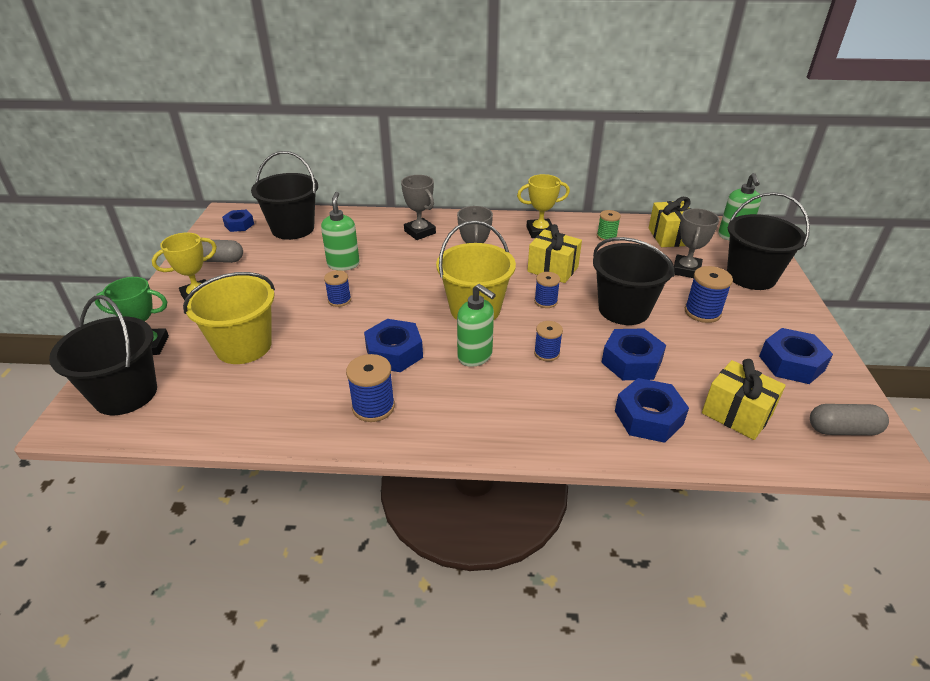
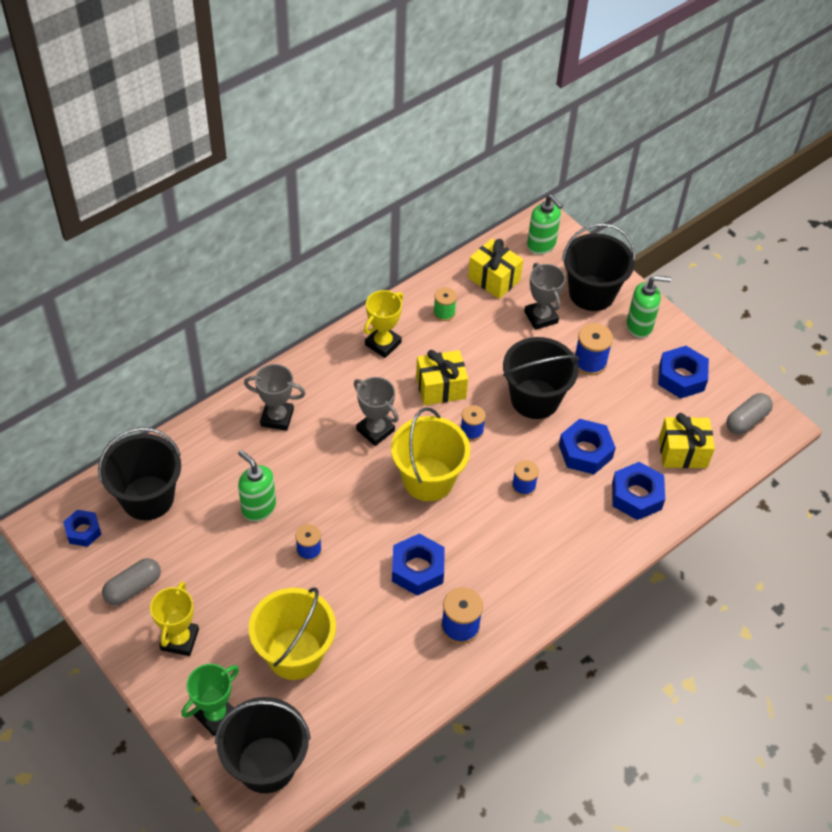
camera: 45 degrees left, 15 degrees up
green soap dispenser [457,284,496,367] -> green soap dispenser moved to [627,275,671,338]

